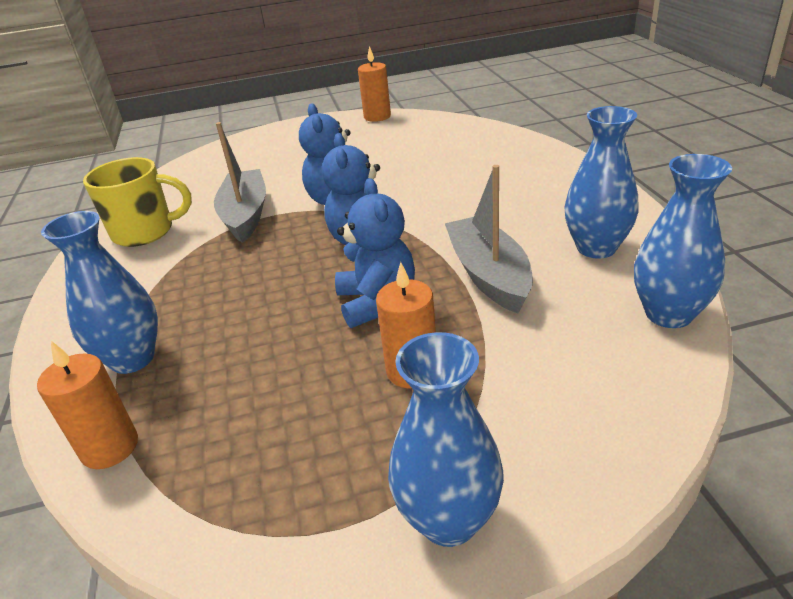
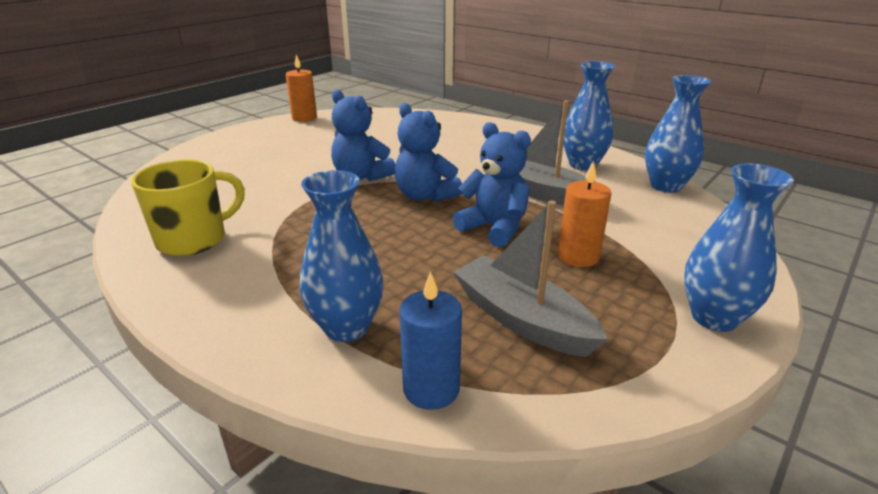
camera: 40 degrees left, 5 degrees down
orange candle [37,341,138,469] -> blue candle [399,271,462,410]
grey boat [214,122,266,243] -> grey boat moved to [453,201,608,357]

